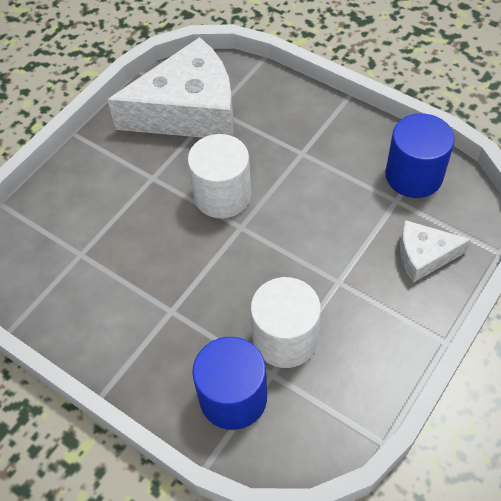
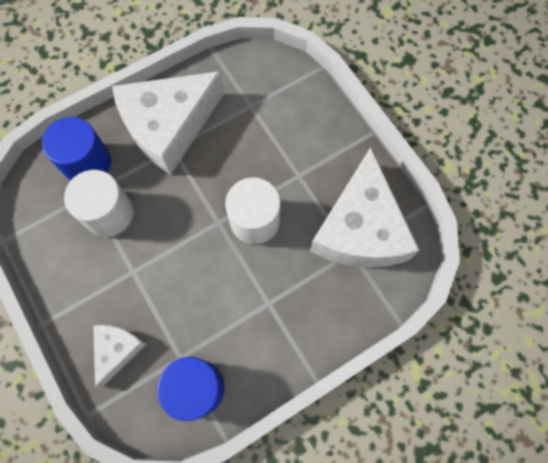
camera: 110 degrees right, 15 degrees up
none -> white cheese [112,71,225,175]

